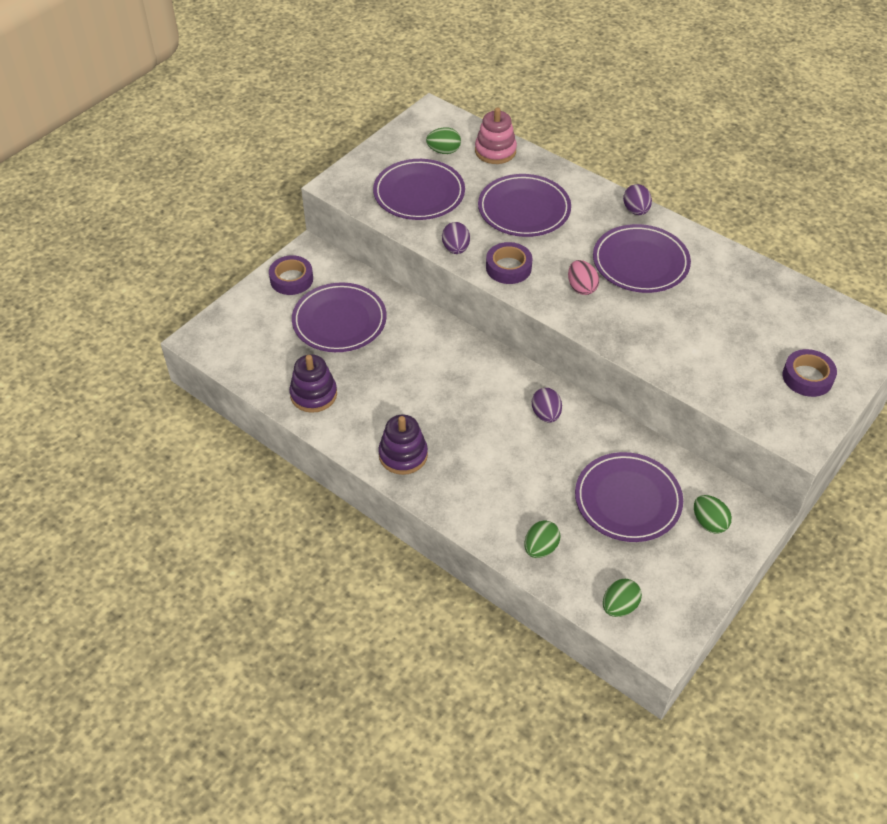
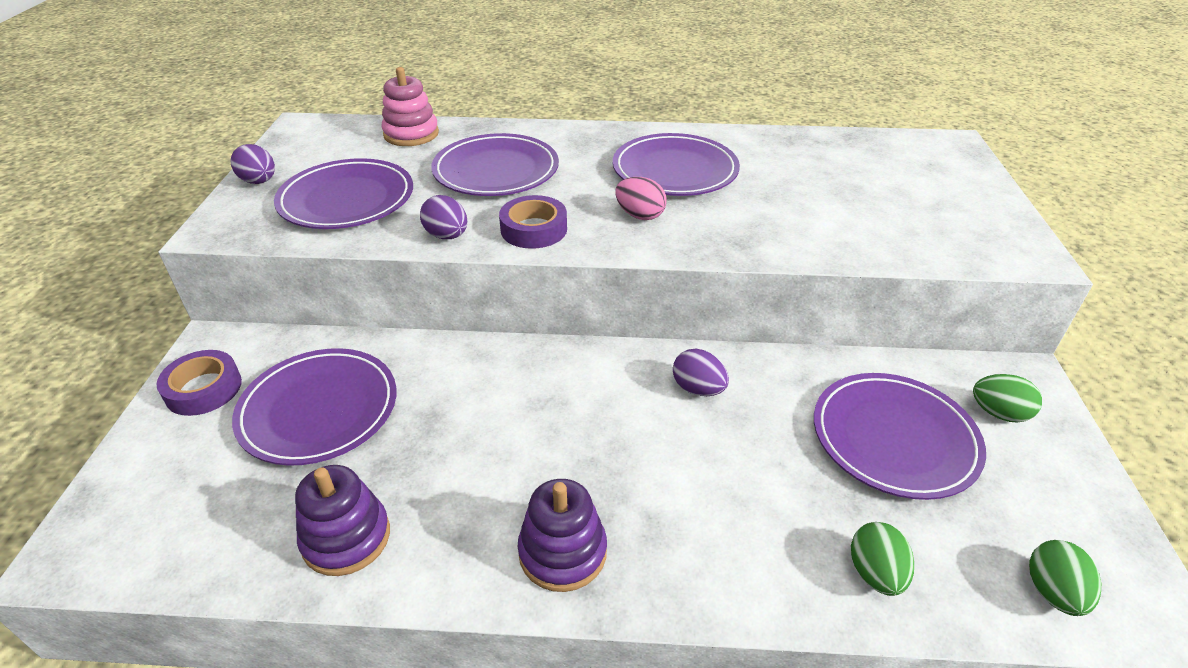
camera: 35 degrees left, 10 degrees down
green egg [426,127,461,154] -> none
purple egg [623,184,652,215] -> purple egg moved to [230,144,275,184]
purple tape [782,349,837,397] -> none

